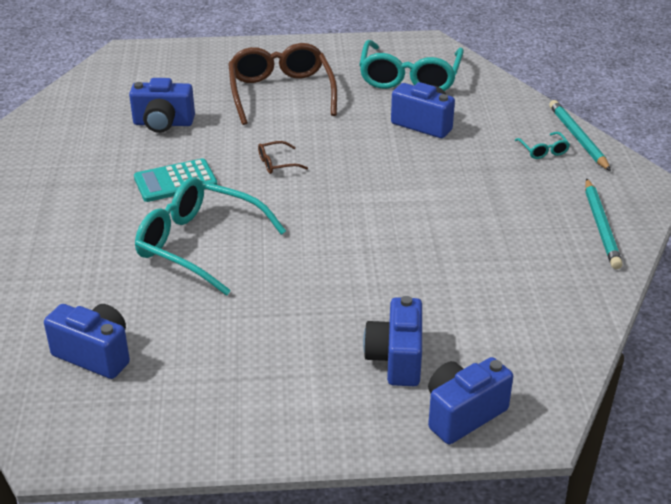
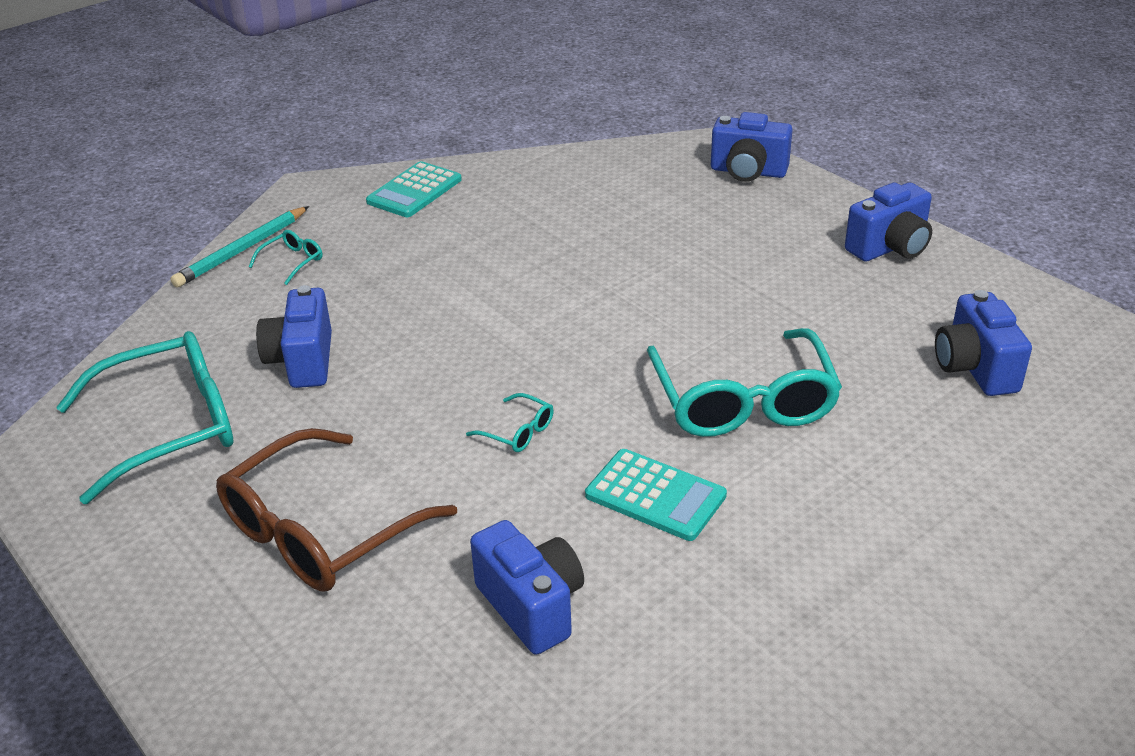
camera: 125 degrees left, 0 degrees up
brown glasses [258,141,308,174] -> turquoise glasses [466,393,554,452]
blue camera [363,296,422,386] -> blue camera moved to [845,182,932,262]
turquoise pencil [585,178,623,269] -> turquoise calculator [366,161,462,217]

